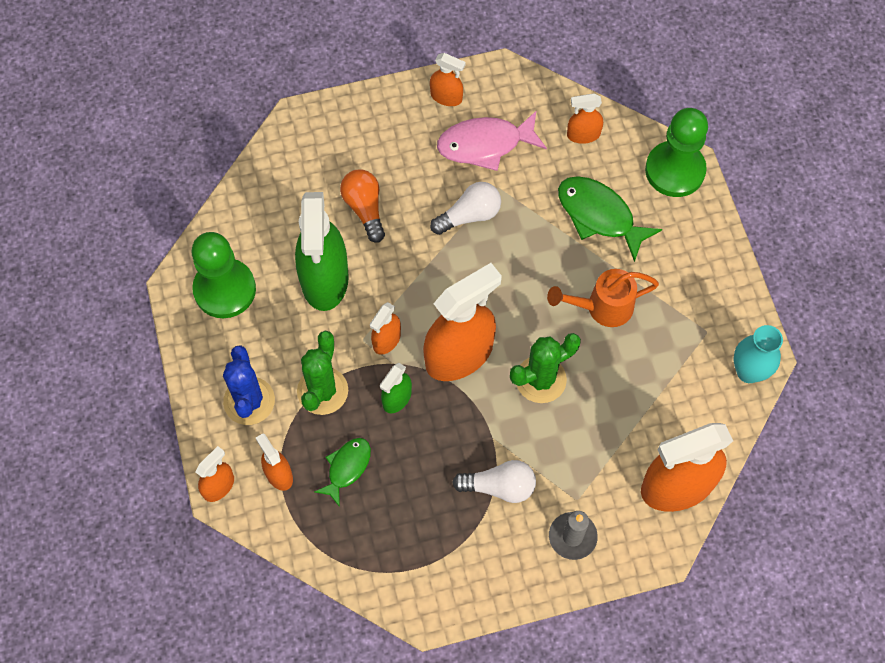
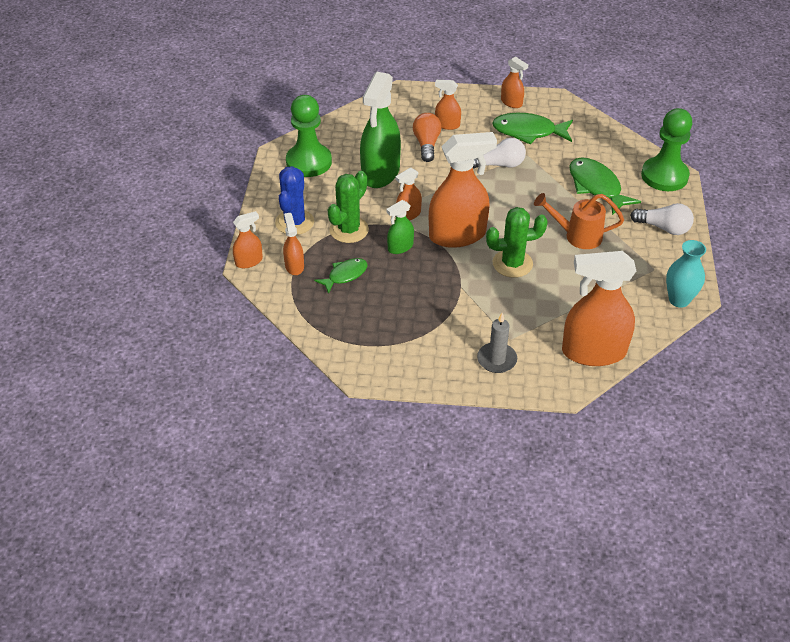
camera: 20 degrees right, 20 degrees down
pink fish [437,110,547,171] -> green fish [492,113,573,145]
white light bulb [452,460,536,503] -> white light bulb moved to [630,203,694,235]
orange spray bottle [567,93,603,144] -> orange spray bottle moved to [435,80,461,130]

